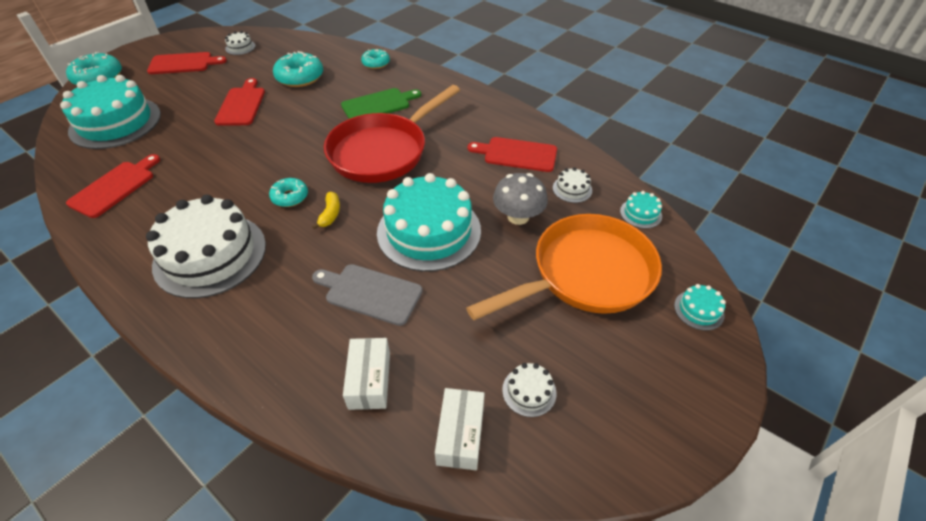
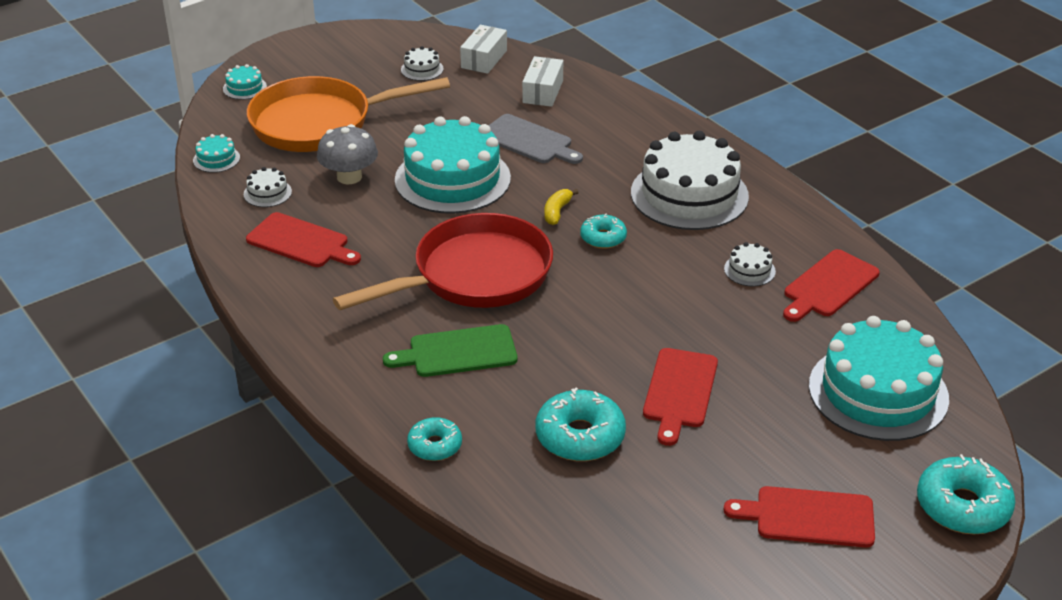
camera: 165 degrees left, 10 degrees down
white cake [225,31,256,55] -> white cake moved to [724,242,776,286]

